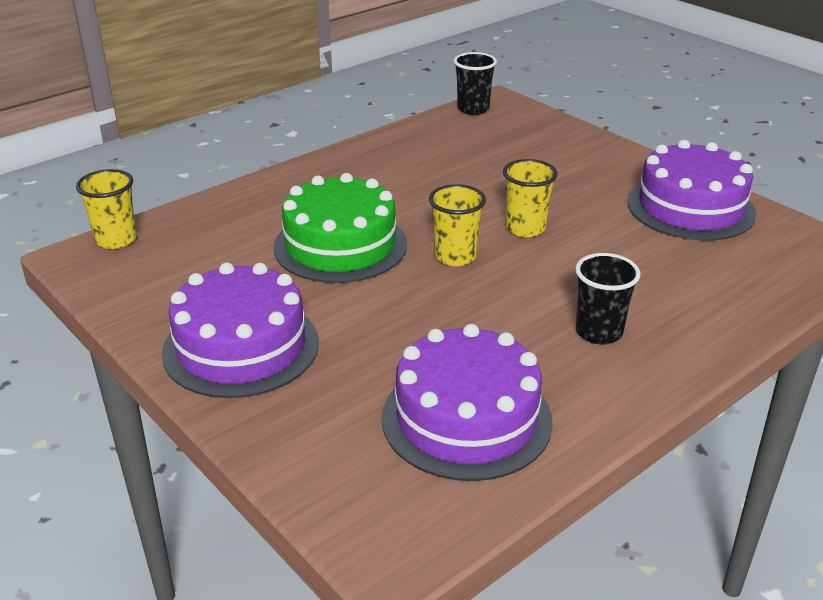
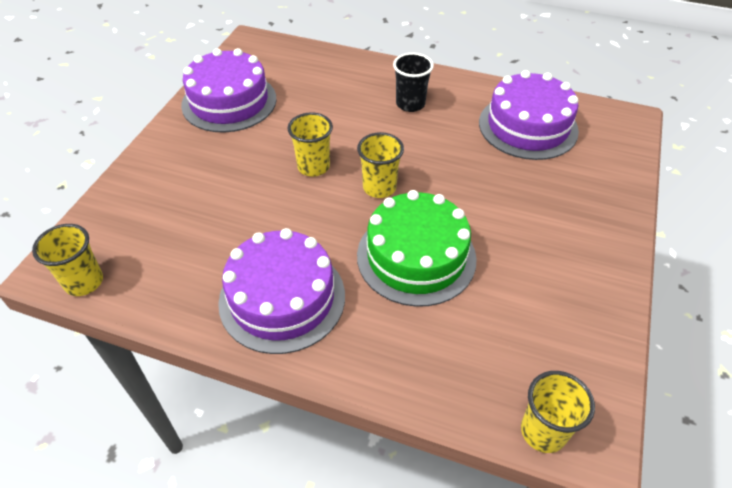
camera: 120 degrees left, 15 degrees up
purple cake [162,263,319,398] -> purple cake moved to [218,228,345,354]
black cup [454,52,497,115] -> yellow cup [32,224,103,296]

